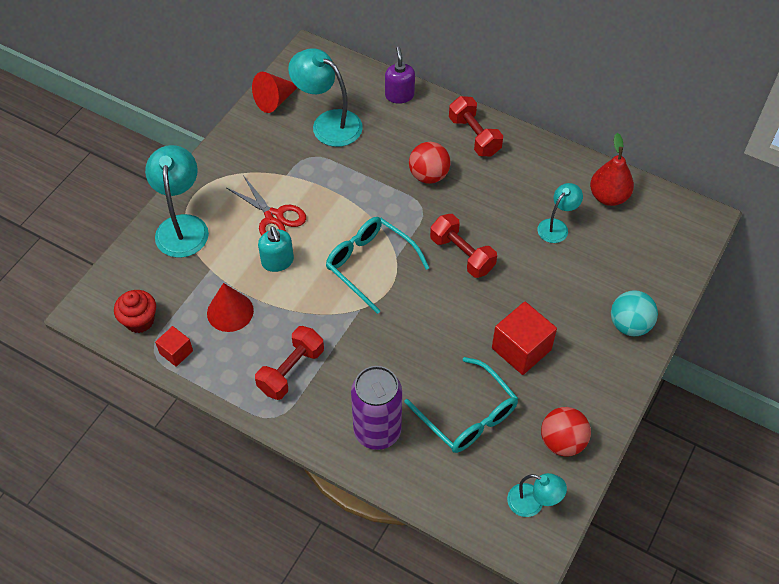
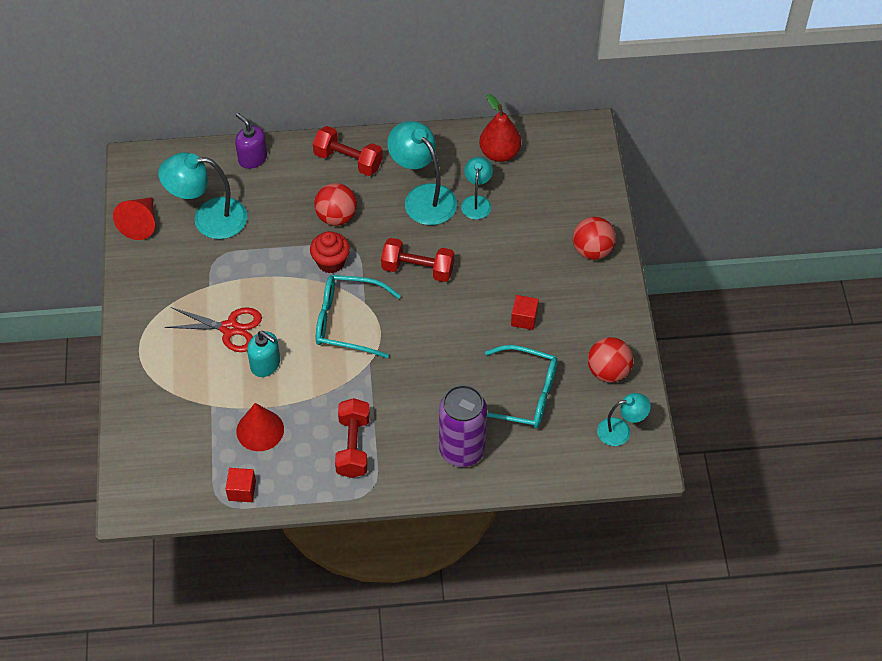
camera: 35 degrees left, 0 degrees up
red cupcake [114,290,156,333] -> red cupcake moved to [310,231,350,273]
turquoise lamp [145,145,209,258] -> turquoise lamp moved to [387,121,457,225]
red cube [492,302,557,375] -> red cube [511,295,539,330], size x0.56
turquoise ball [611,290,658,336] -> red ball [573,217,616,260]

